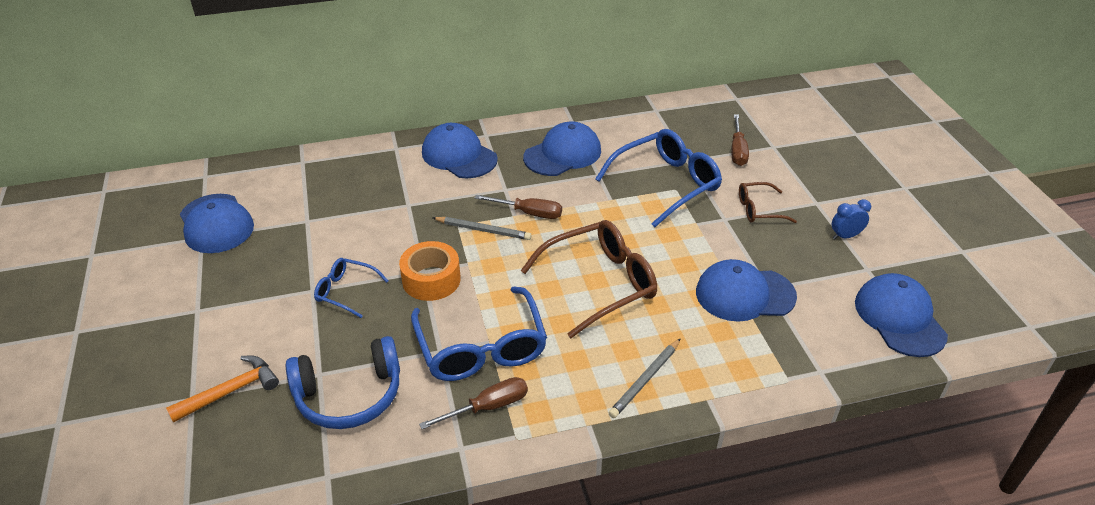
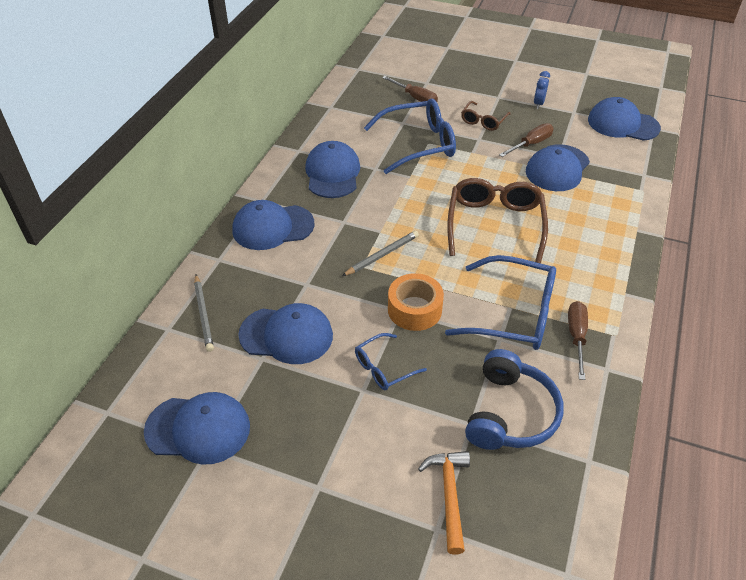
camera: 55 degrees left, 5 degrees up
brown screwdriver [475,195,562,219] -> brown screwdriver moved to [499,123,554,157]
blue glasses [595,129,722,227] -> blue glasses turned 75 degrees clockwise [364,98,456,174]
grey pencil [609,338,681,418] -> grey pencil moved to [194,275,214,352]
none -> blue cap [238,303,333,364]

